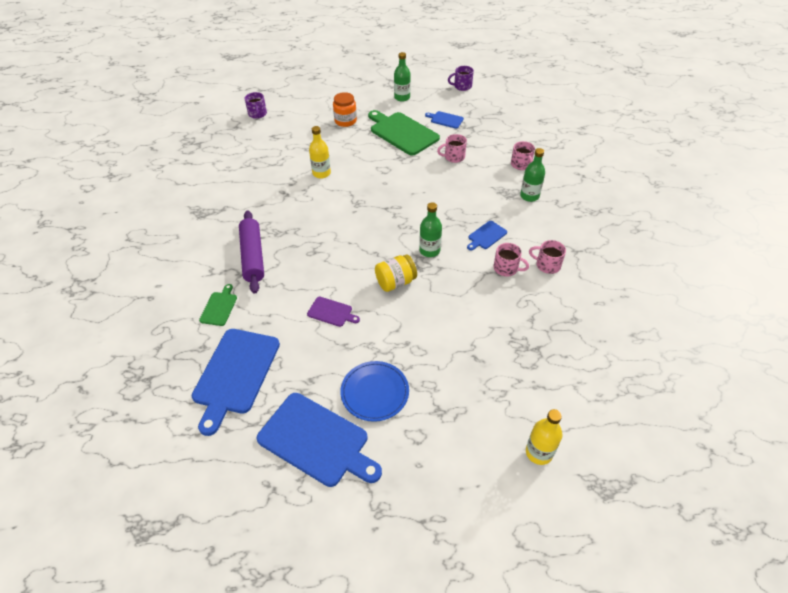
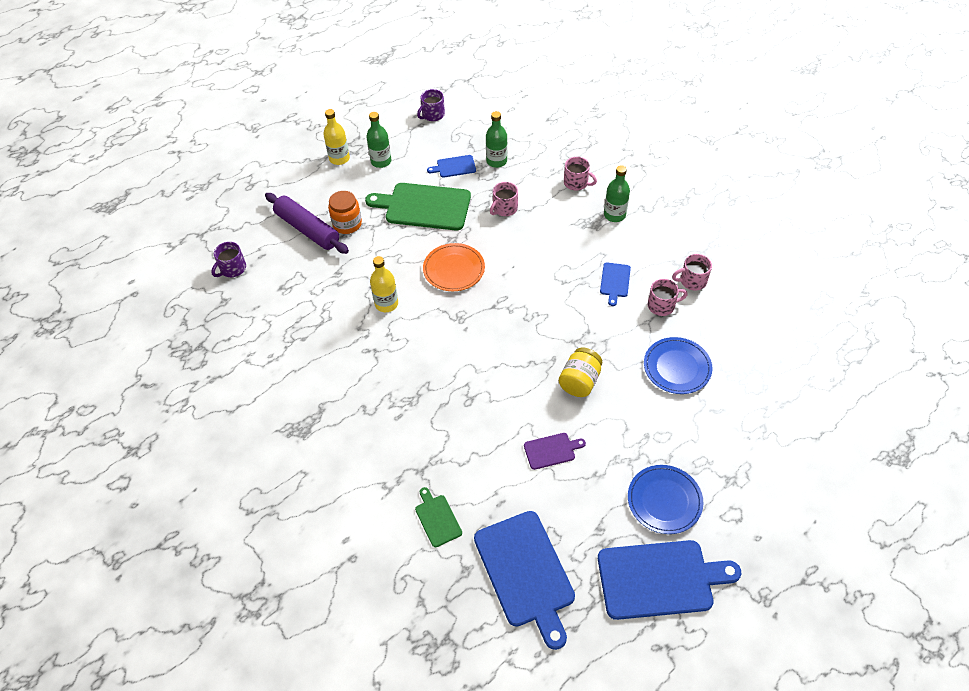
camera: 35 degrees left, 5 degrees up
purple rolling pin [239,210,264,294] -> purple rolling pin moved to [265,193,349,254]
purple mug [245,92,267,119] -> purple mug turned 90 degrees clockwise [211,242,246,277]
green bottle [419,202,442,257] -> green bottle moved to [486,111,507,168]
yellow bottle [526,409,562,465] -> yellow bottle moved to [323,109,350,165]
none -> orange plate [423,243,485,291]
none -> blue plate [644,337,713,394]

